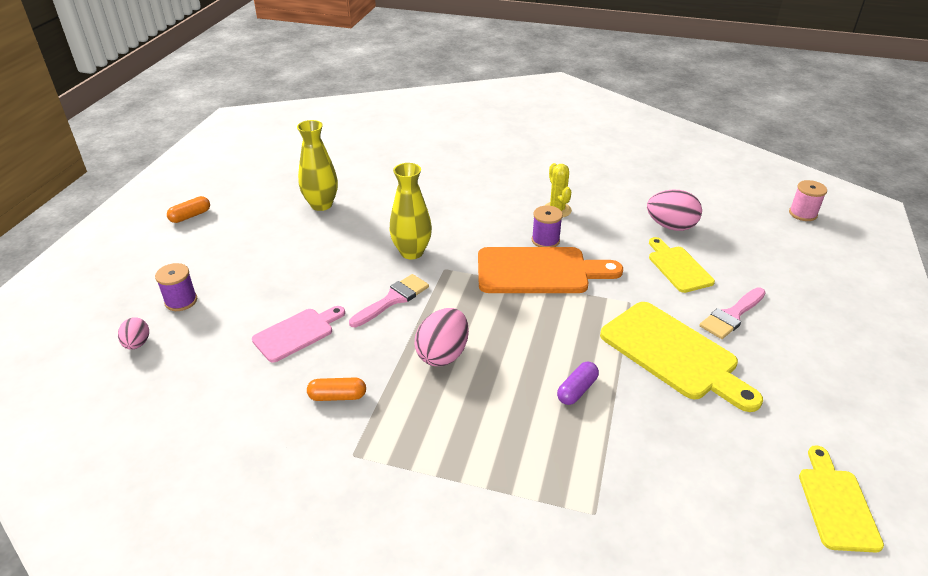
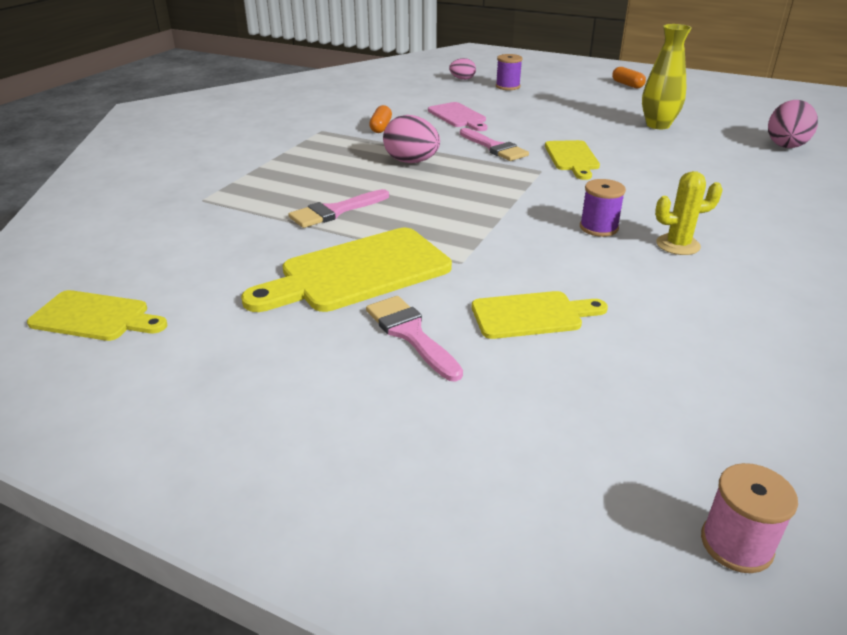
camera: 100 degrees right, 5 degrees down
yellow vase [389,163,432,259] -> yellow cutting board [545,140,600,180]
orange cutting board [478,247,623,293] -> none
purple capsule [557,362,599,405] -> pink brush [288,189,389,228]
pink egg [647,190,702,231] -> pink egg moved to [768,100,818,148]

